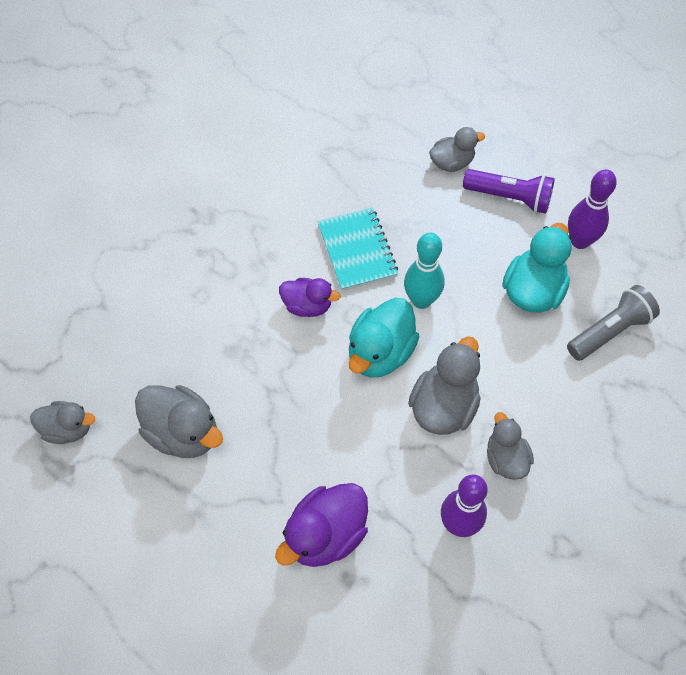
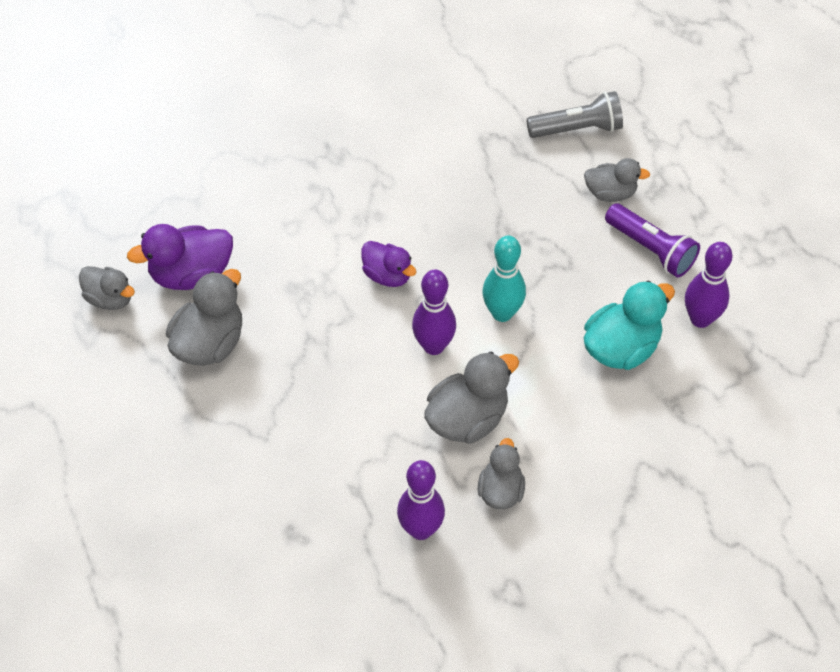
camera: 25 degrees right, 5 degrees down
grey duck [135,385,223,458] -> grey duck turned 120 degrees counterclockwise [166,269,242,366]
purple duck [275,483,368,567] -> purple duck moved to [127,224,233,290]
turquoise notebook [318,207,398,291] -> none
turquoise duck [349,298,419,378] -> purple bowling pin [412,270,456,355]
grey flashlight [567,285,660,361] -> grey flashlight moved to [527,91,623,138]

